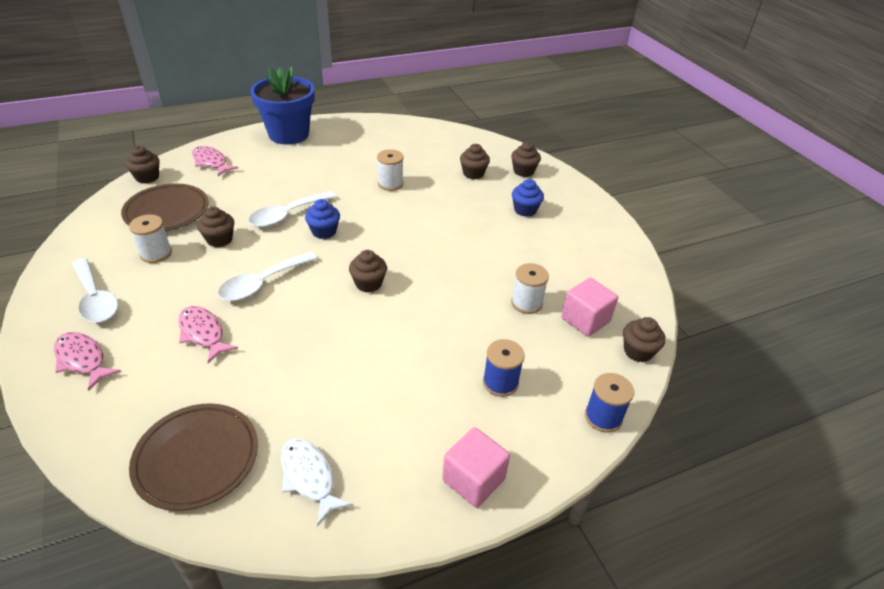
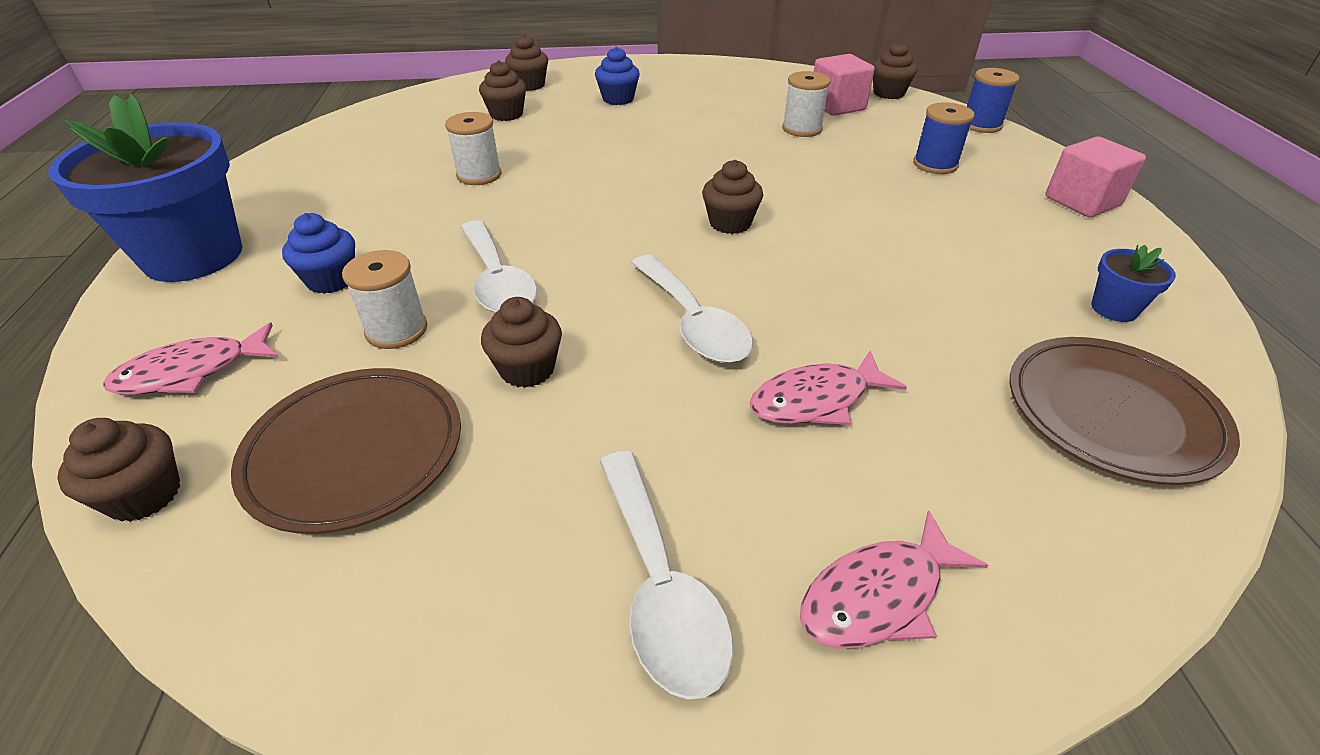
camera: 70 degrees left, 0 degrees up
white spoon [72,258,118,322] -> white spoon turned 90 degrees clockwise [600,451,733,699]
white spool [129,214,172,263] -> white spool moved to [342,250,427,349]
white fish [281,438,353,526] -> blue flower pot [1091,245,1176,322]
blue cupcake [305,199,340,239] -> blue cupcake moved to [282,213,355,294]

